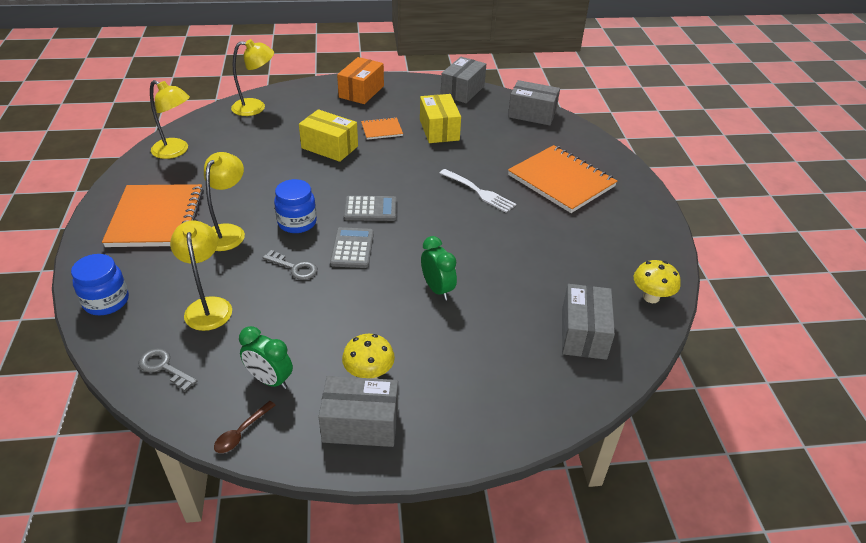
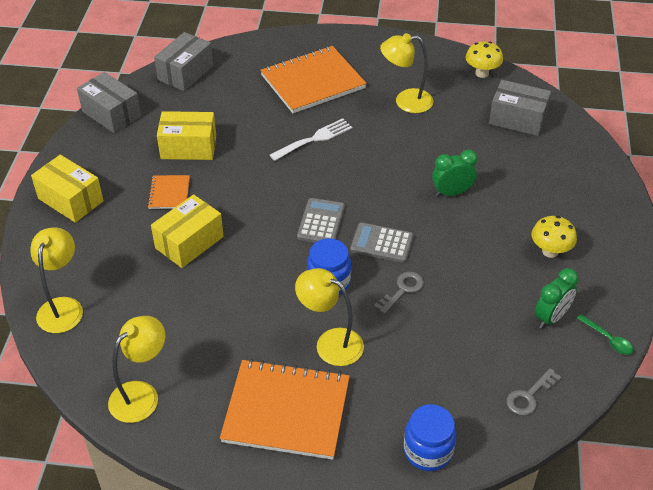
camera: 75 degrees left, 5 degrees up
yellow lamp [170,220,232,331] -> yellow lamp moved to [380,33,434,113]
brown spoon [214,401,276,453] -> green spoon [576,314,634,355]
grey box [318,376,398,447] -> none
orange box [337,57,384,104] -> yellow box [31,155,104,223]

